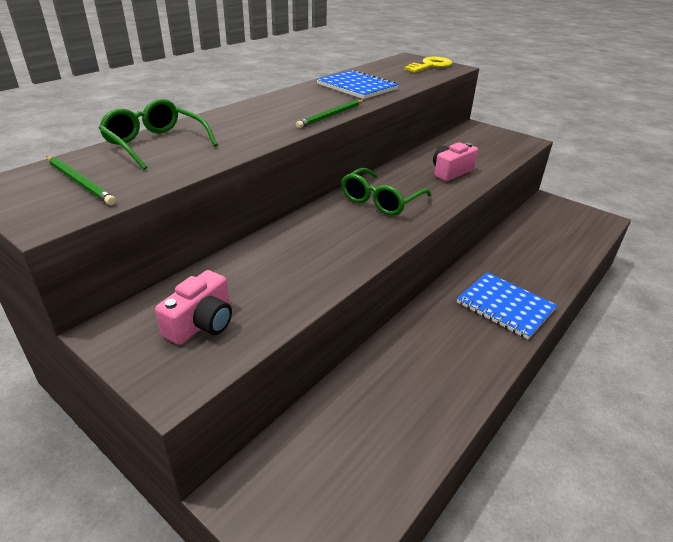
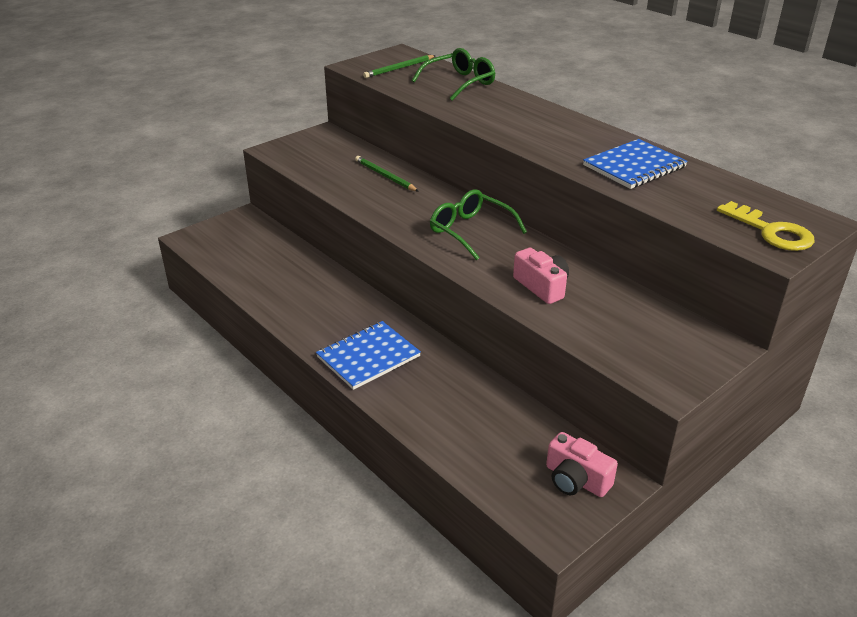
camera: 100 degrees right, 0 degrees up
pink camera [155,270,232,345] -> pink camera moved to [546,432,618,497]
green pencil [296,100,364,128] -> green pencil moved to [355,156,418,191]

